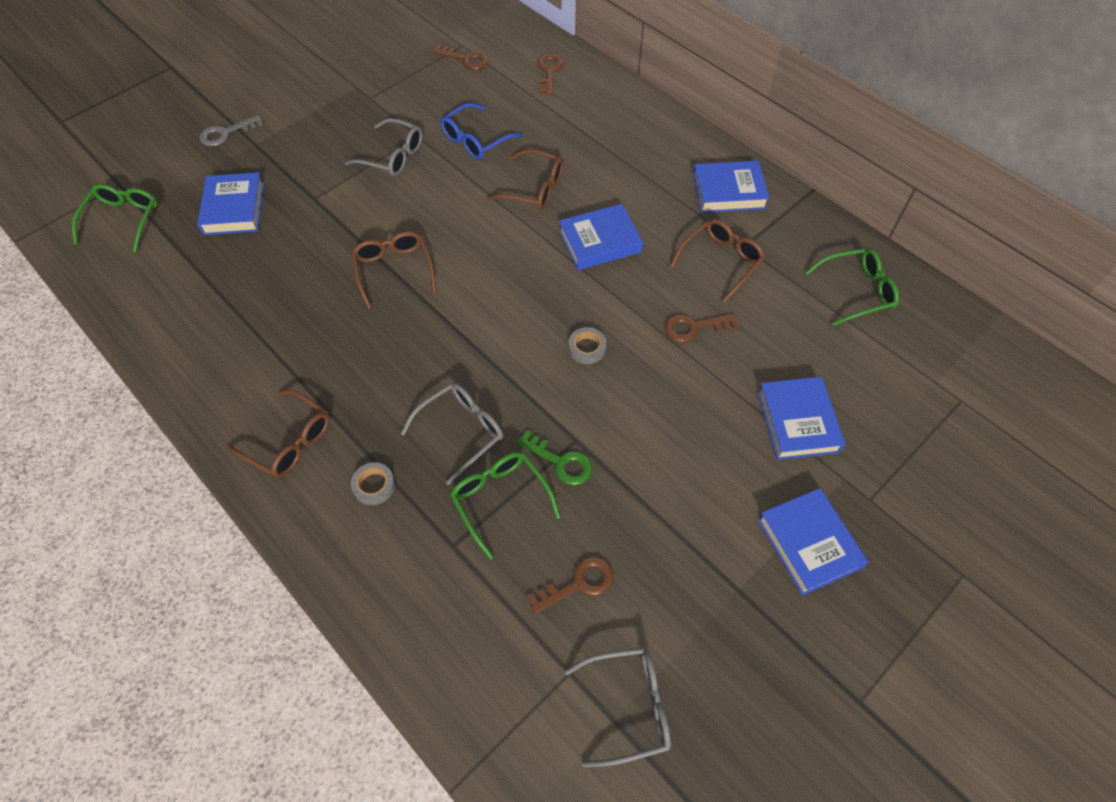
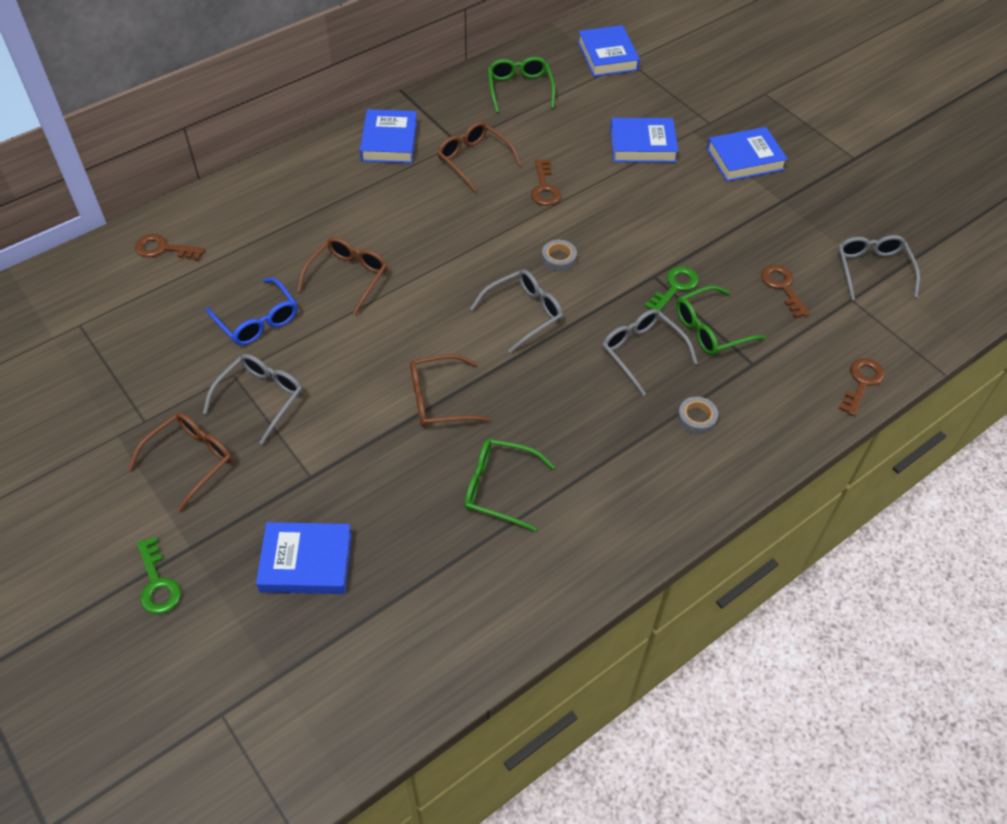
camera: 85 degrees left, 5 degrees down
green glasses [72,184,158,252] -> green glasses moved to [465,439,555,532]
grey key [199,115,263,146] -> green key [137,536,181,614]
brown glasses [227,389,330,478] -> brown glasses moved to [128,412,232,512]
brown key [432,44,489,70] -> brown key moved to [839,358,885,416]
blue book [559,204,643,270] -> blue book moved to [578,25,640,77]
none -> grey glasses [470,269,563,353]

